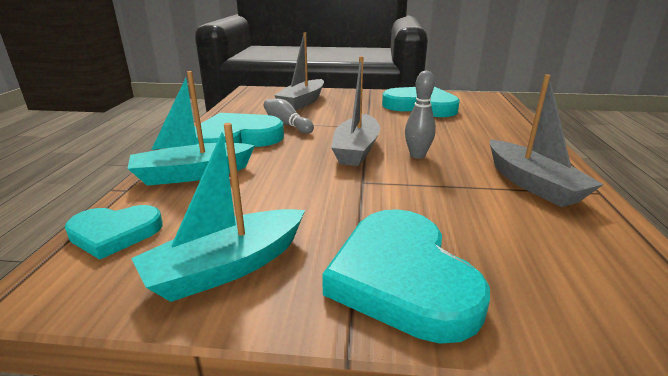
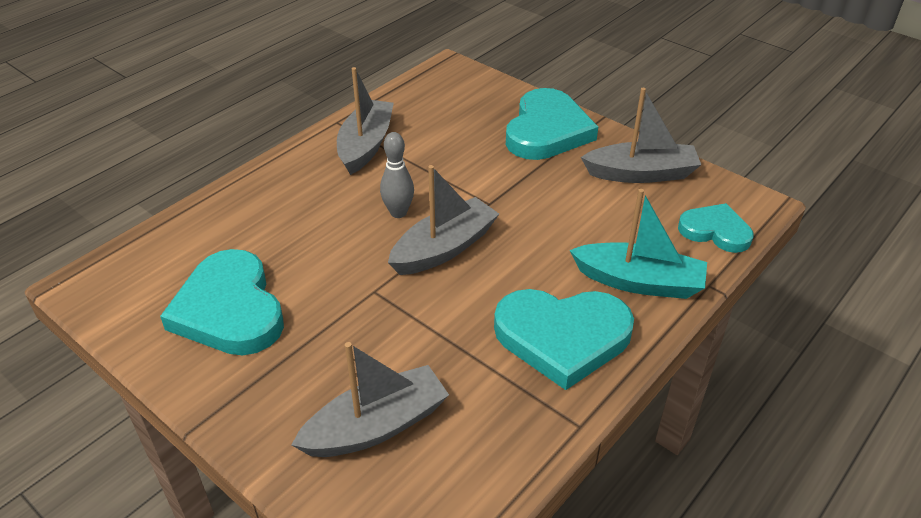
camera: 145 degrees left, 15 degrees up
turquoise boat [131,123,305,302] -> grey boat [581,88,702,183]
grey bowling pin [264,98,314,134] -> none

